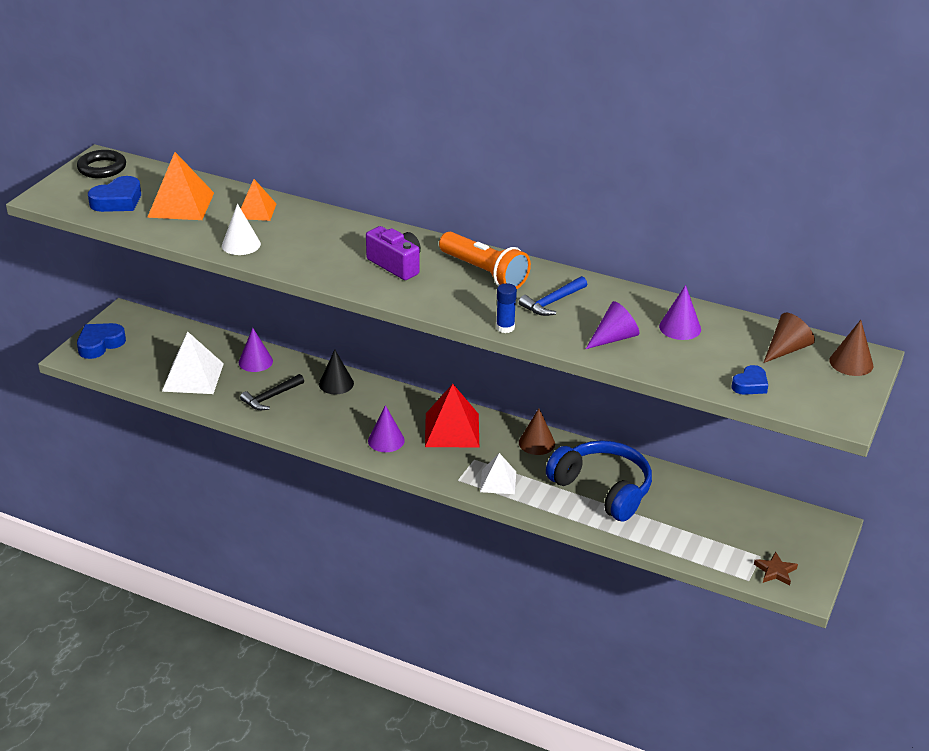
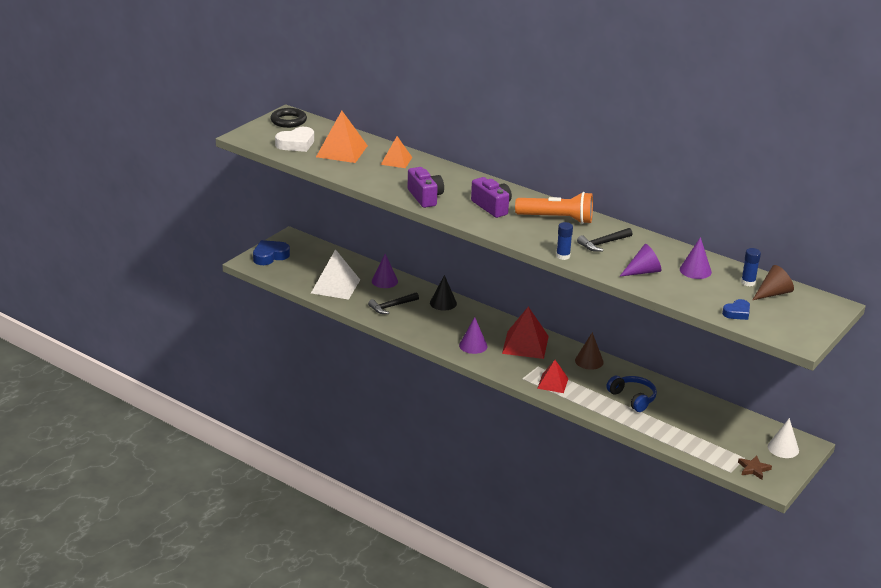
camera: 10 degrees right, 5 degrees down
blue heart [88,176,141,212] -> white heart [275,127,314,152]
white cone [222,204,261,255] -> white cone moved to [768,418,799,458]
orange flashlight [439,232,531,289] -> orange flashlight turned 45 degrees counterclockwise [515,192,593,224]
white pyramid [480,453,516,494] -> red pyramid [537,360,569,393]
blue hammer [519,276,587,316] -> black hammer [577,228,632,252]
blue headphones [546,440,652,522] -> blue headphones [606,376,657,412], size x0.61
brown cone [829,320,873,376] -> none
none -> purple camera [408,167,444,208]
none -> blue glue stick [741,248,761,286]

